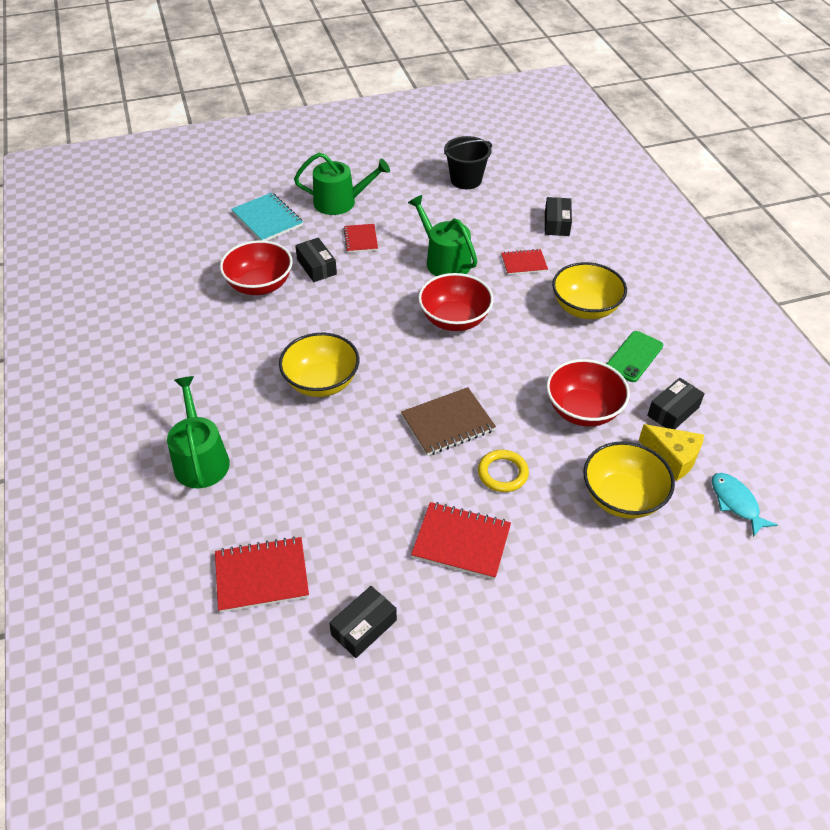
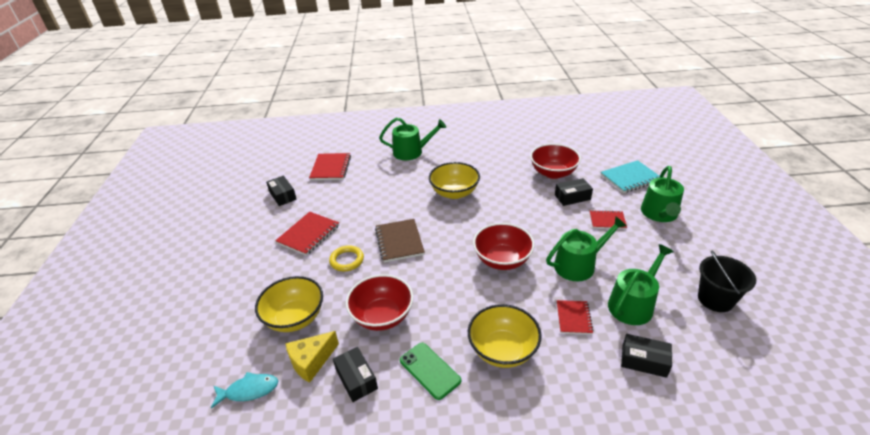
camera: 105 degrees right, 10 degrees down
none -> green watering can [608,244,674,325]

